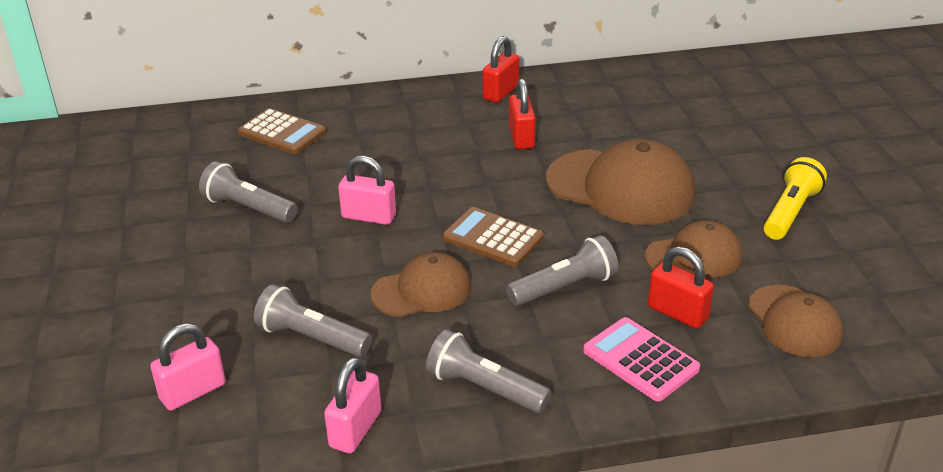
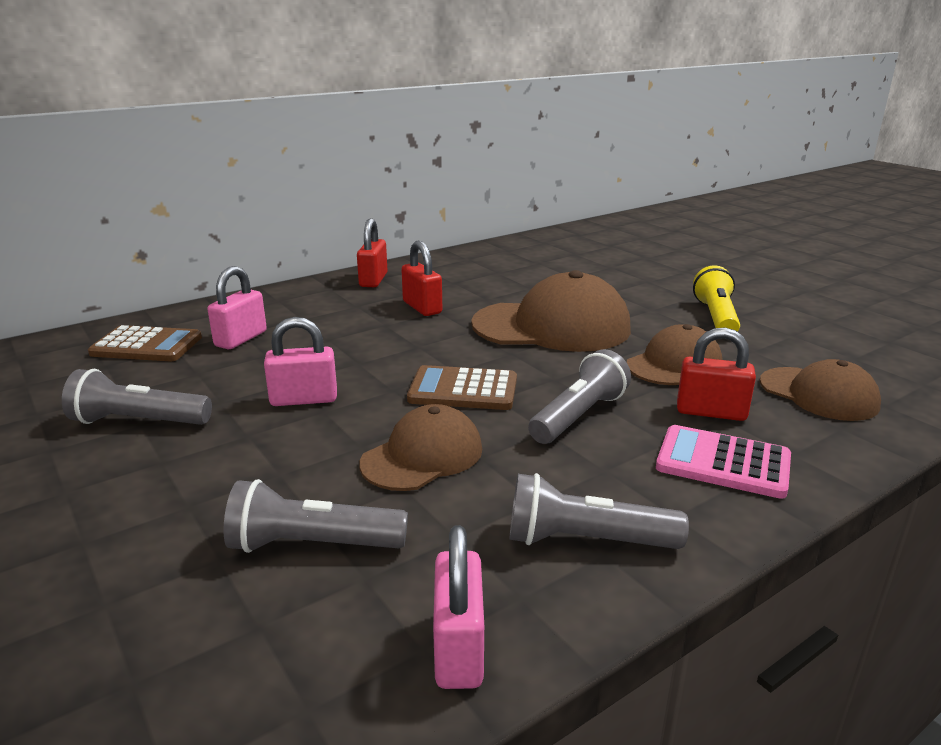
camera: 25 degrees left, 10 degrees down
pink padlock [150,323,226,411] -> pink padlock moved to [207,266,267,349]

